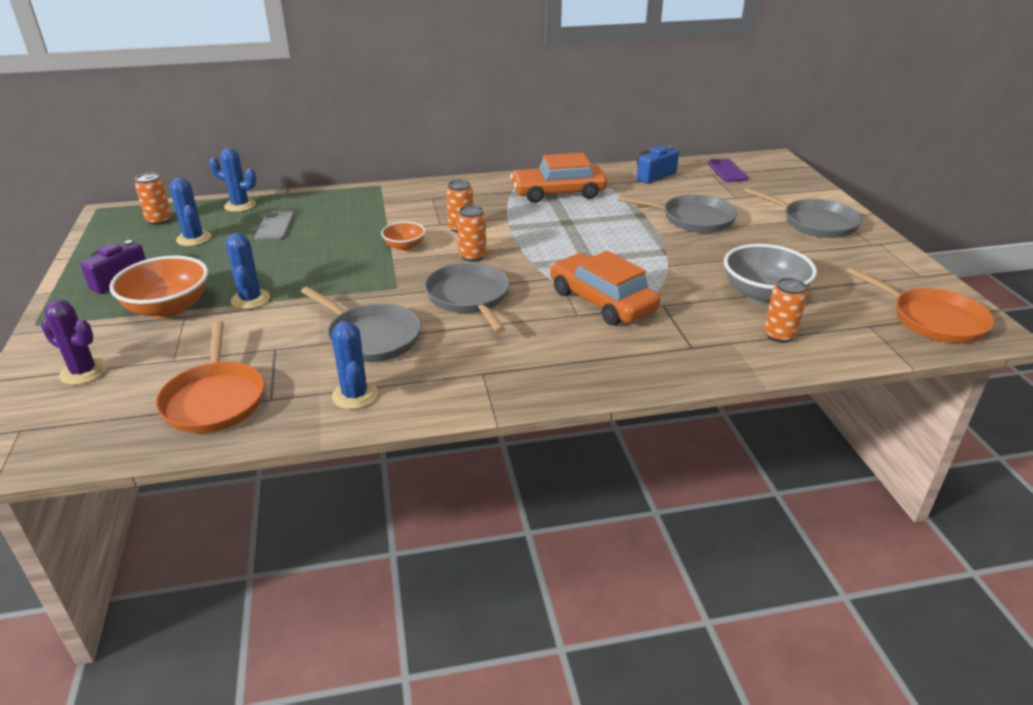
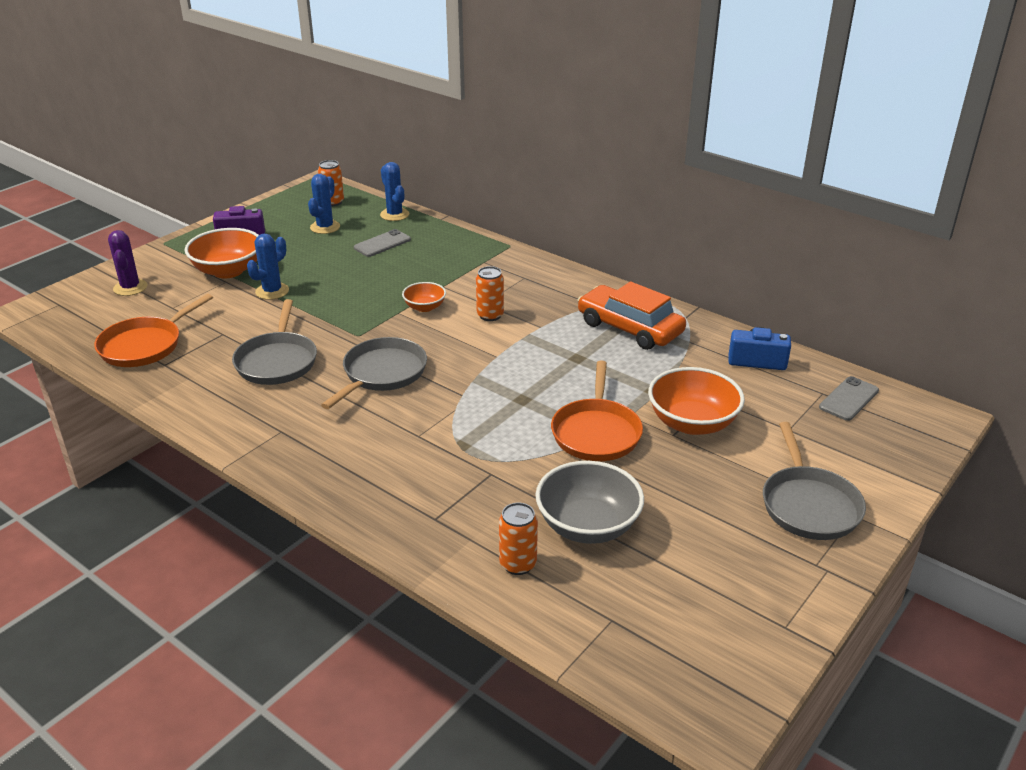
camera: 50 degrees right, 0 degrees up
blue cactus [332,321,378,409] -> none
orange can [457,205,487,262] -> none
orange car [550,251,660,326] -> none
grey pan [618,194,738,233] -> orange bowl [648,367,745,435]
purple phone [708,159,748,182] -> grey phone [819,376,879,421]
orange pan [846,267,994,343] -> orange pan moved to [551,361,643,461]

